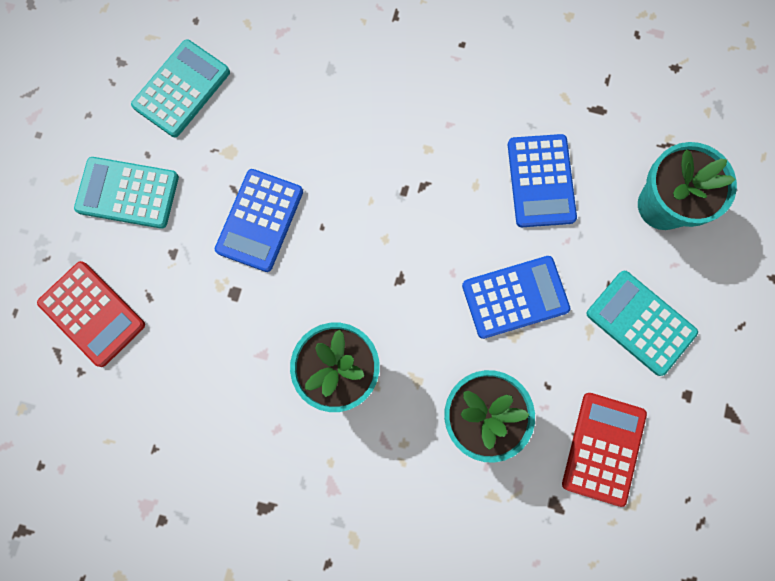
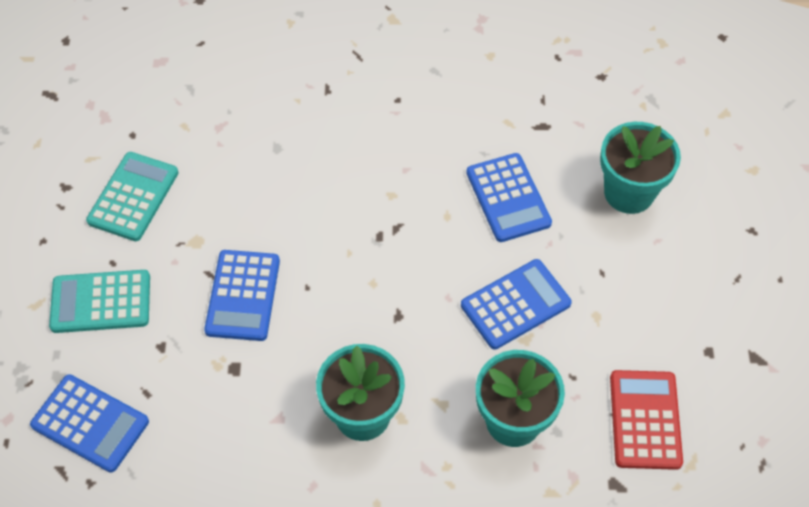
camera: 15 degrees left, 20 degrees down
red calculator [37,261,145,367] -> blue calculator [30,374,149,473]
turquoise calculator [586,271,698,376] -> none

